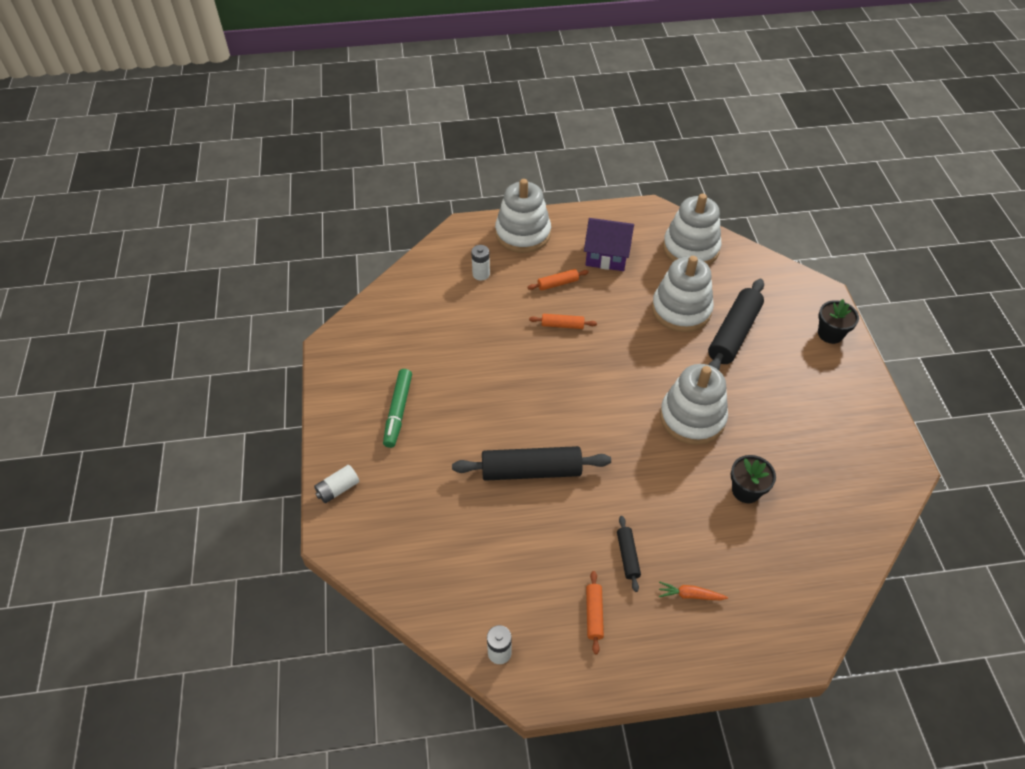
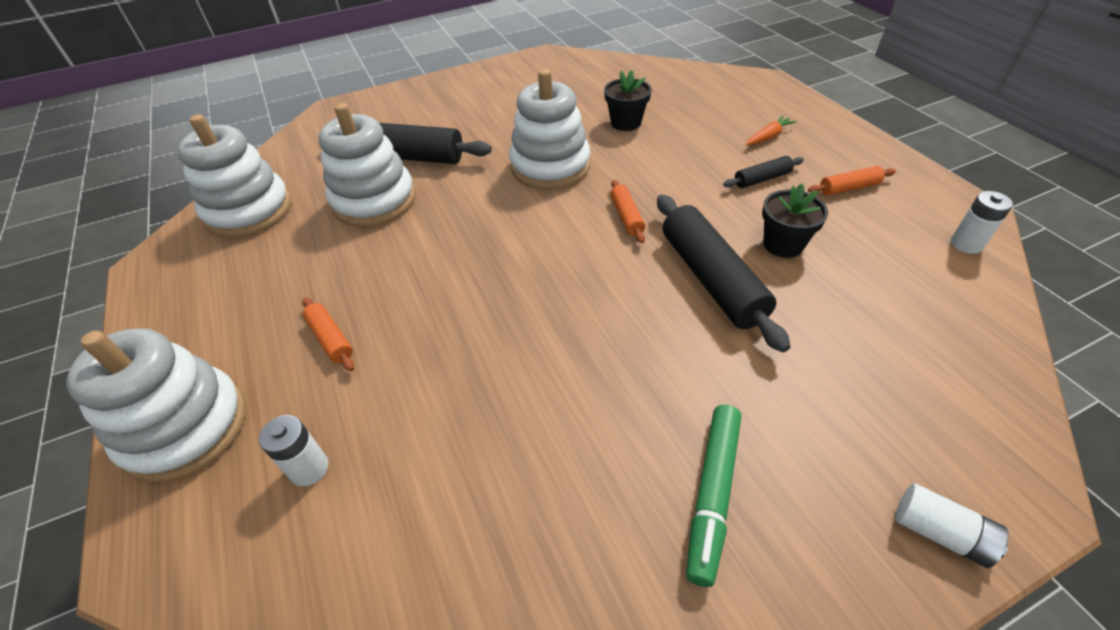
camera: 105 degrees left, 5 degrees down
green marker [383,369,412,448] -> green marker turned 120 degrees clockwise [686,405,741,587]
orange rolling pin [529,314,597,329] -> orange rolling pin moved to [610,180,645,243]
purple house [584,218,634,271] -> none
orange carrot [659,581,728,600] -> orange carrot turned 120 degrees counterclockwise [746,115,797,146]
black flower pot [818,299,859,344] -> black flower pot moved to [762,183,828,258]

